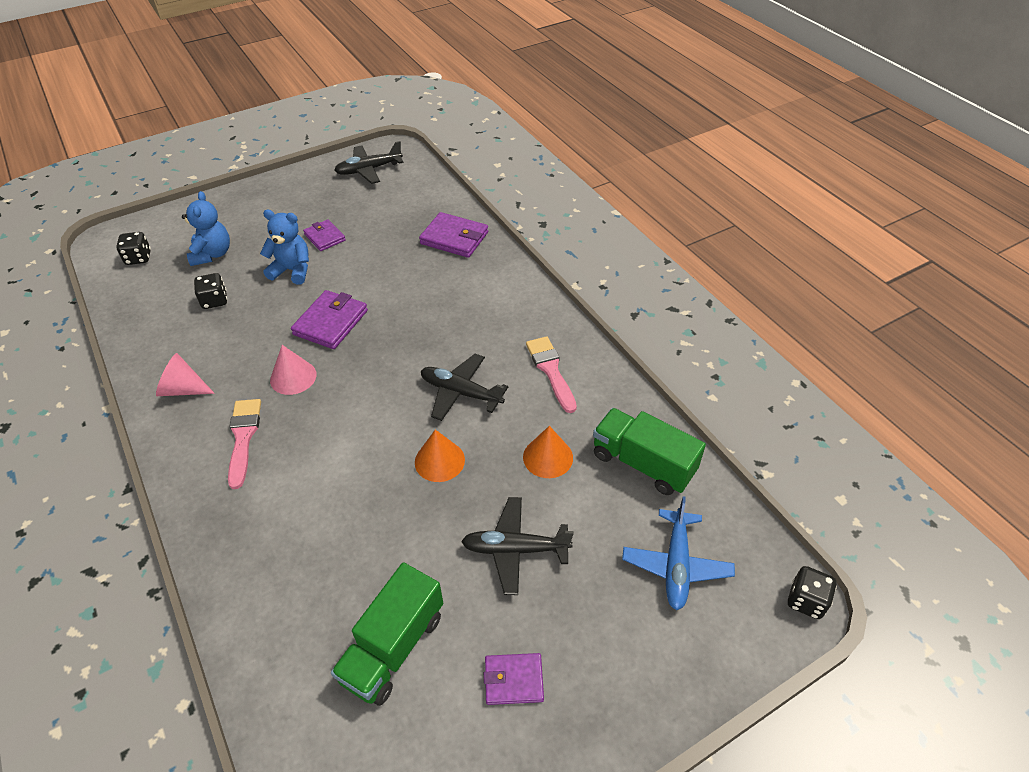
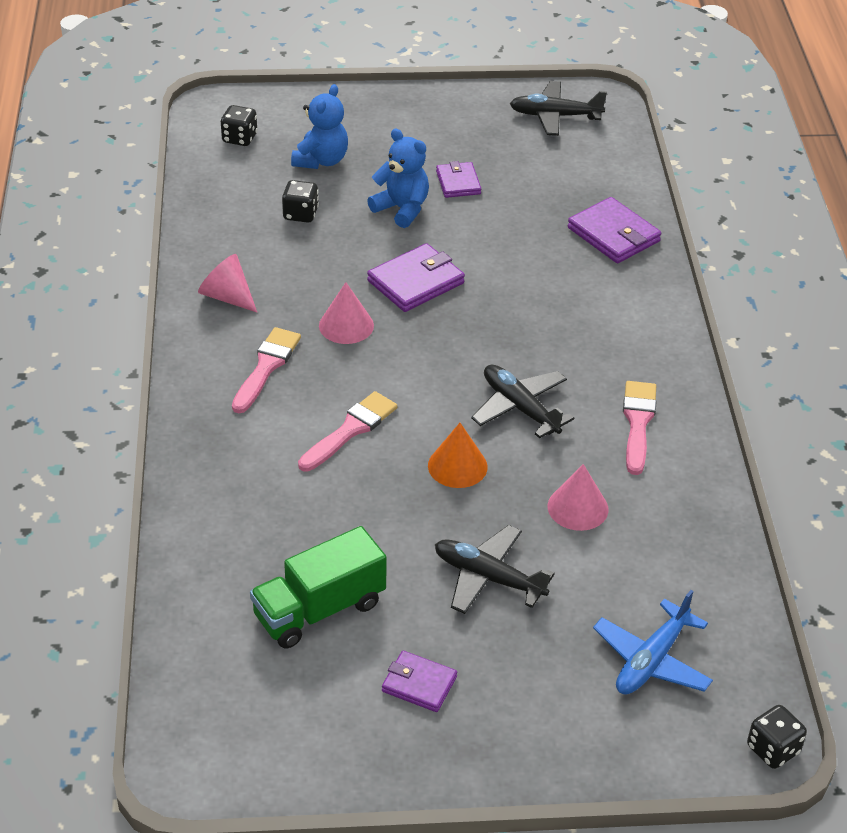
camera: 25 degrees right, 5 degrees down
orange cone [523,426,573,478] -> pink cone [548,464,608,531]
green truck [593,408,706,495] -> none
none -> pink brush [298,391,397,472]

